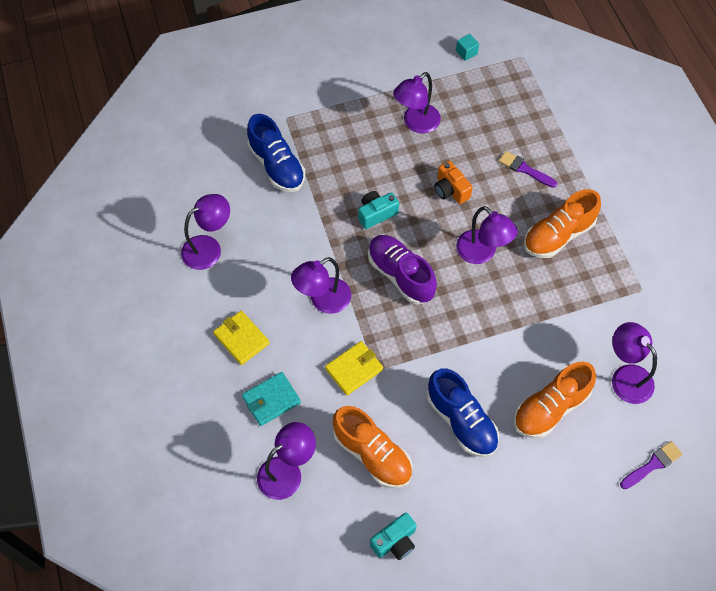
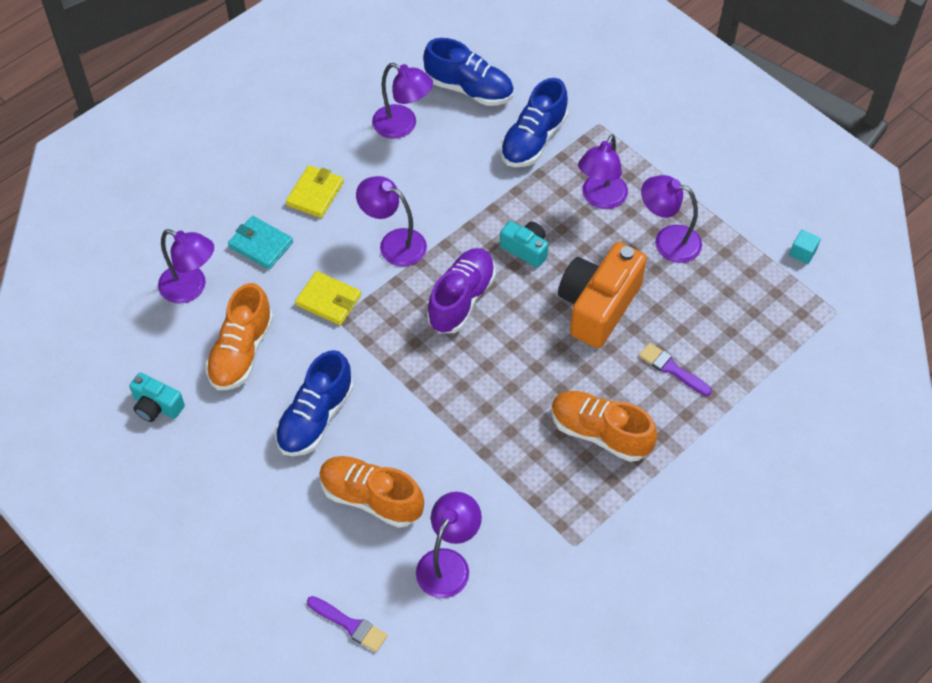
camera: 65 degrees right, 5 degrees down
orange camera [434,161,473,204] -> orange camera [558,242,647,348], size x1.93
purple lamp [456,206,517,264] -> purple lamp moved to [578,134,628,209]
purple brush [499,151,557,188] -> purple brush turned 60 degrees counterclockwise [639,343,712,396]
none -> blue shoe [423,38,514,106]

